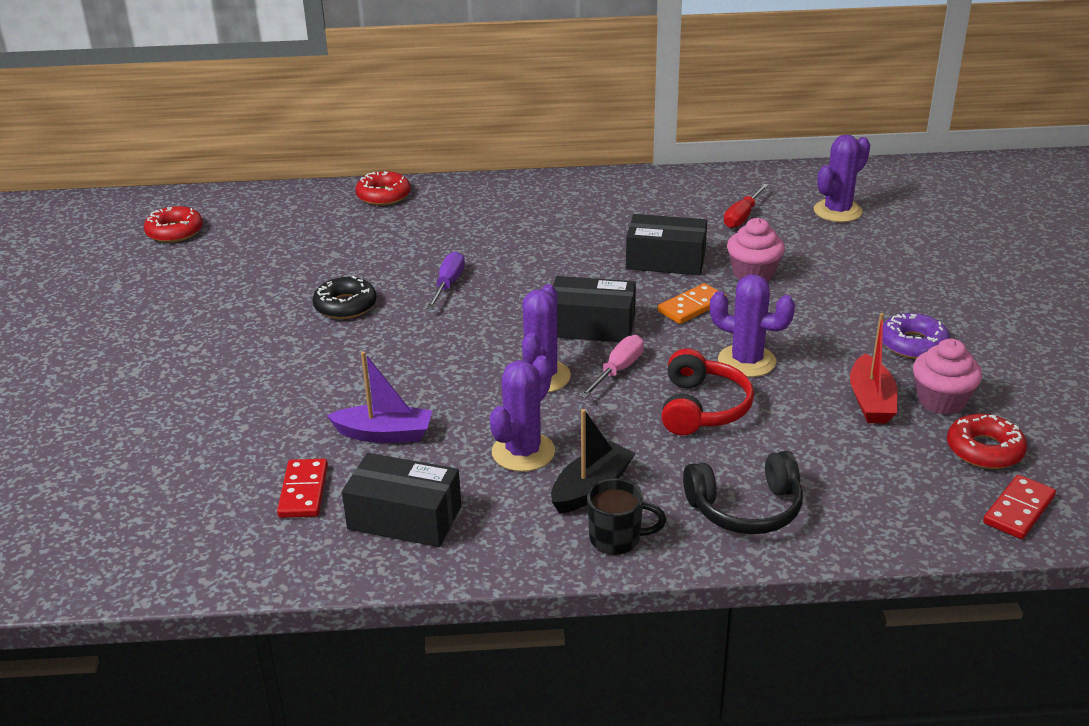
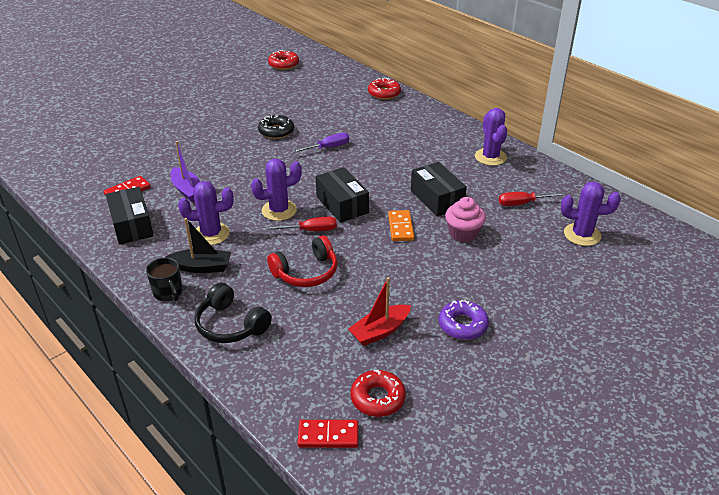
camera: 50 degrees right, 5 degrees up
pink screwdriver [579,335,644,398] -> red screwdriver [266,217,337,231]
orange domino [658,283,727,324] -> orange domino turned 75 degrees clockwise [388,210,414,241]
purple cactus [710,274,795,377] -> purple cactus moved to [475,108,507,166]
pink cupcake [913,339,982,415] -> none

